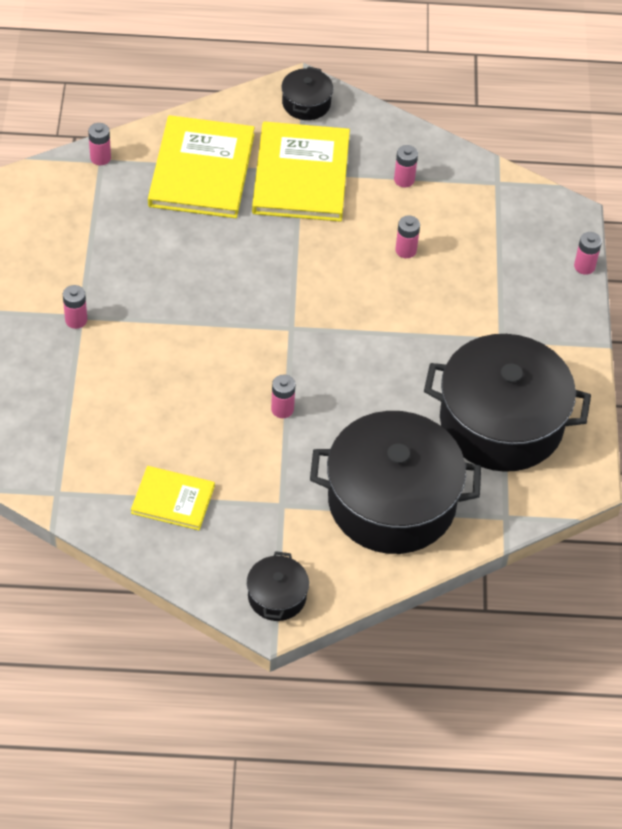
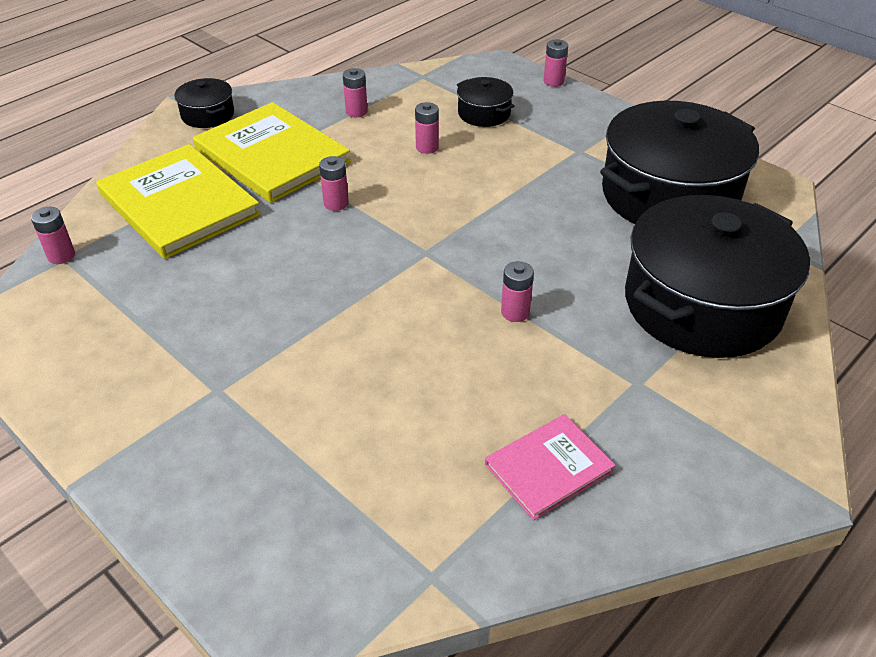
camera: 45 degrees left, 10 degrees down
pink battery [63,285,87,329] -> pink battery moved to [319,156,349,211]
yellow book [131,466,215,530] -> pink book [485,414,616,520]
black pot [247,551,309,621] -> black pot moved to [457,77,514,127]

